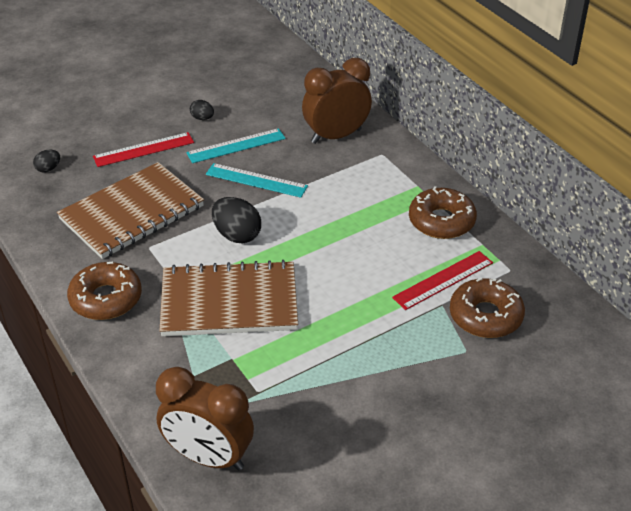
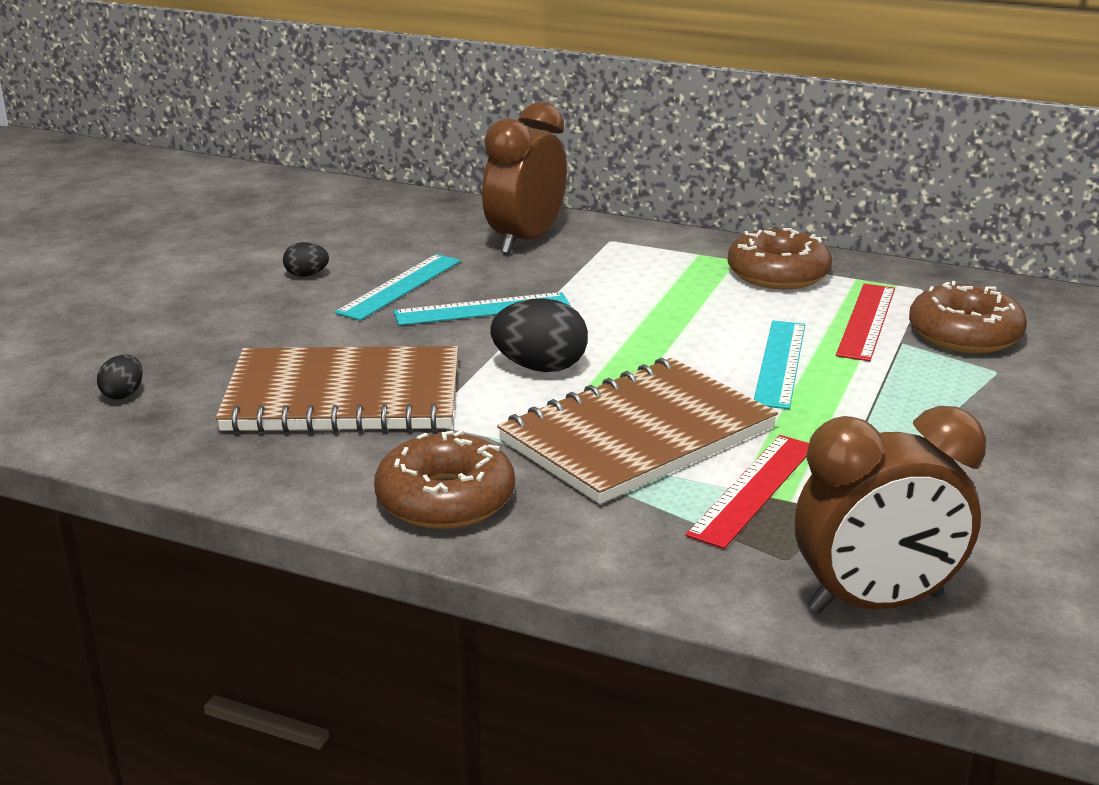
camera: 35 degrees left, 15 degrees down
brown notebook [57,162,204,259] -> brown notebook turned 75 degrees clockwise [216,346,459,433]
red ruler [93,132,194,167] -> red ruler moved to [685,435,809,549]
none -> turquoise ruler [754,321,805,409]

